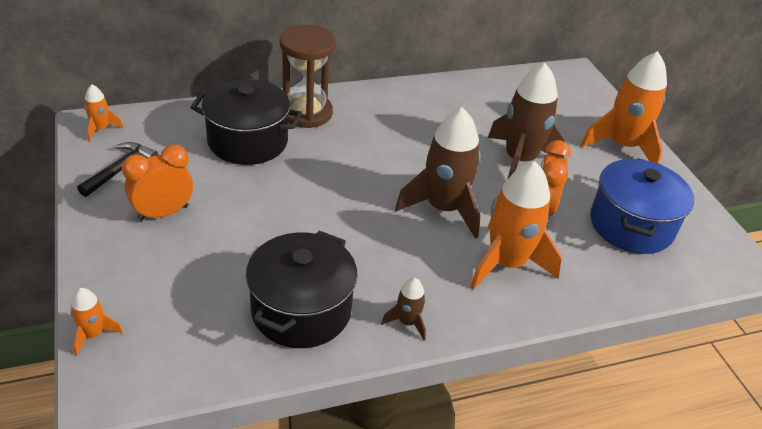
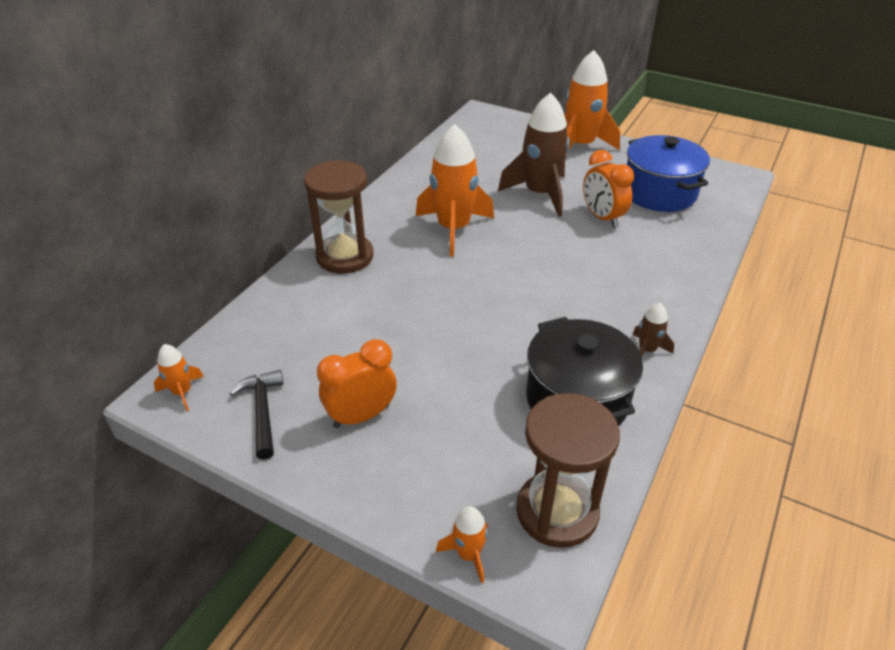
camera: 40 degrees left, 0 degrees up
orange clock [122,145,193,221] -> orange clock turned 45 degrees clockwise [317,339,397,428]
black pot [190,79,302,165] -> none
brown rocket [395,107,481,239] -> none
orange rocket [470,161,562,290] -> orange rocket moved to [416,124,494,257]
none -> brown hourglass [516,393,620,548]

